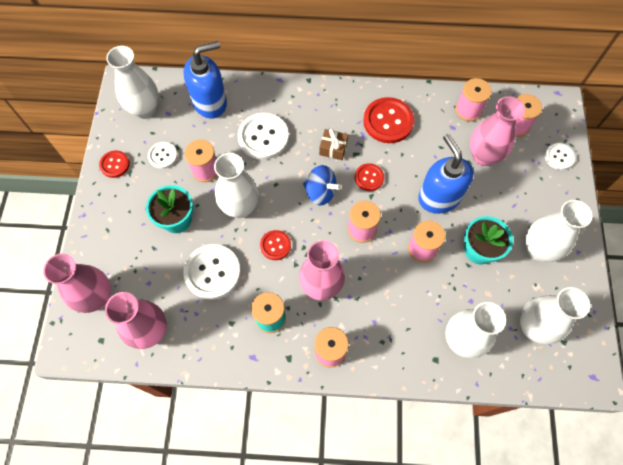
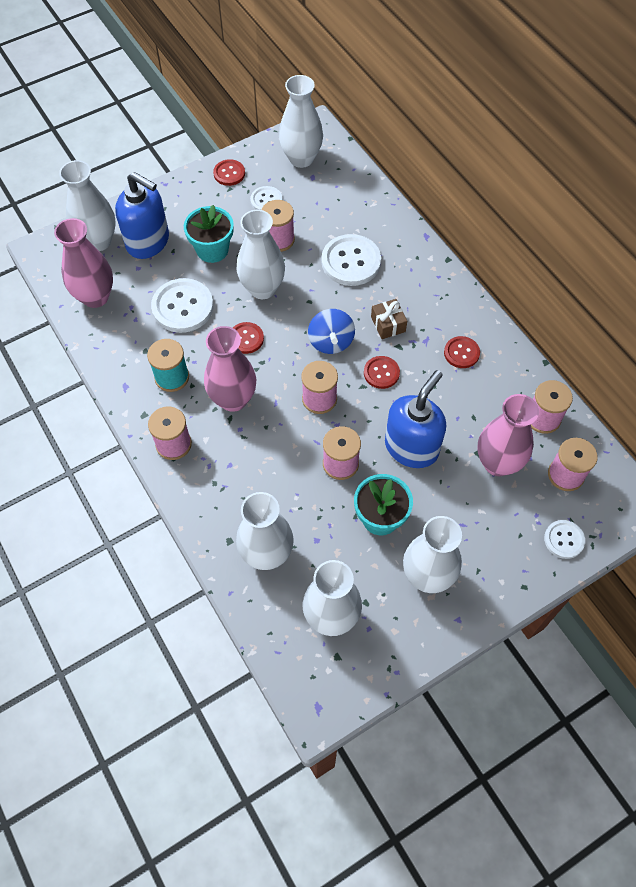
camera: 55 degrees right, 5 degrees down
pink vase [43,254,111,313] -> white vase [59,160,116,251]
blue soap dispenser [183,41,227,119] -> blue soap dispenser moved to [115,172,169,259]
red button [363,97,414,143] -> red button [444,336,480,368], size x0.56

